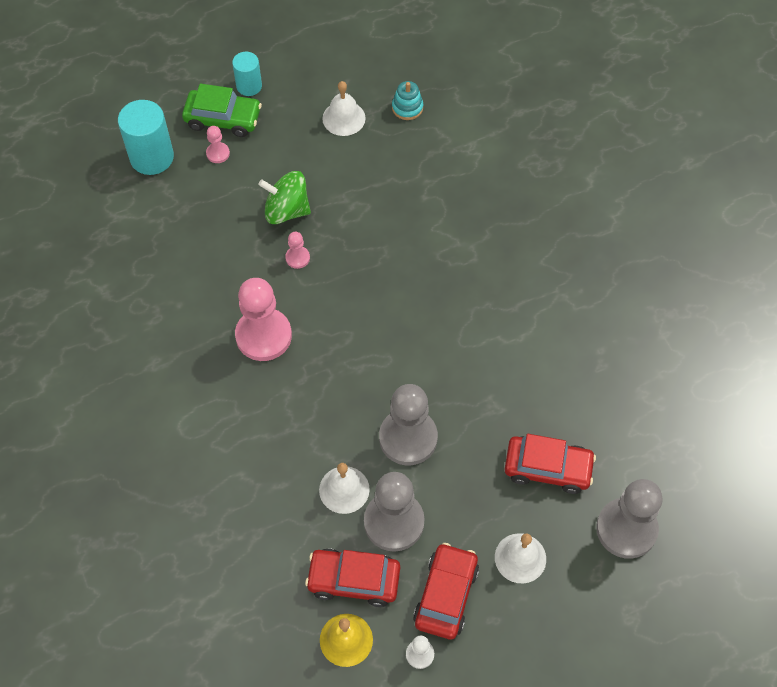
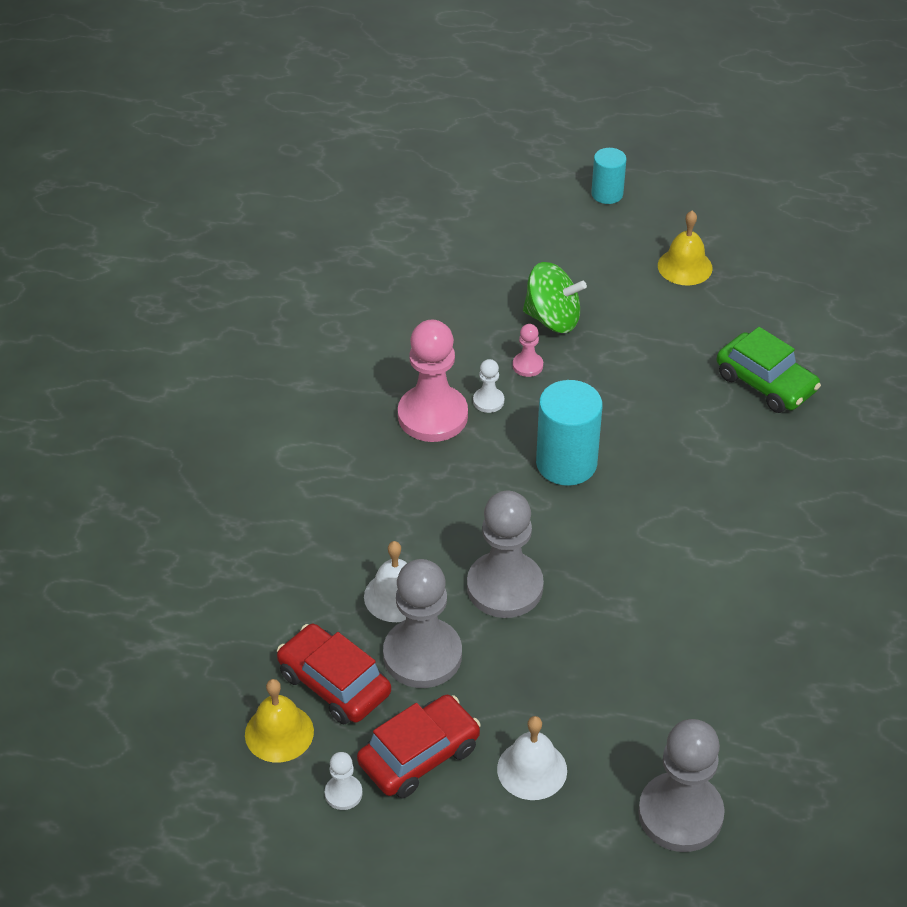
camera: 35 degrees right, 15 degrees down
turquoise cylinder [118,100,174,175] -> turquoise cylinder moved to [536,380,602,486]
green car [182,84,262,137] -> green car moved to [717,327,821,413]
pink pawn [206,126,230,163] -> none
green spinning top [258,171,311,224] -> green spinning top turned 150 degrees clockwise [523,262,587,333]
white bell [322,81,366,136] -> yellow bell [658,211,713,285]
turquoise stacking toy [392,81,423,120] -> none
red car [505,434,596,494] -> none
none -> white pawn [473,359,504,413]

